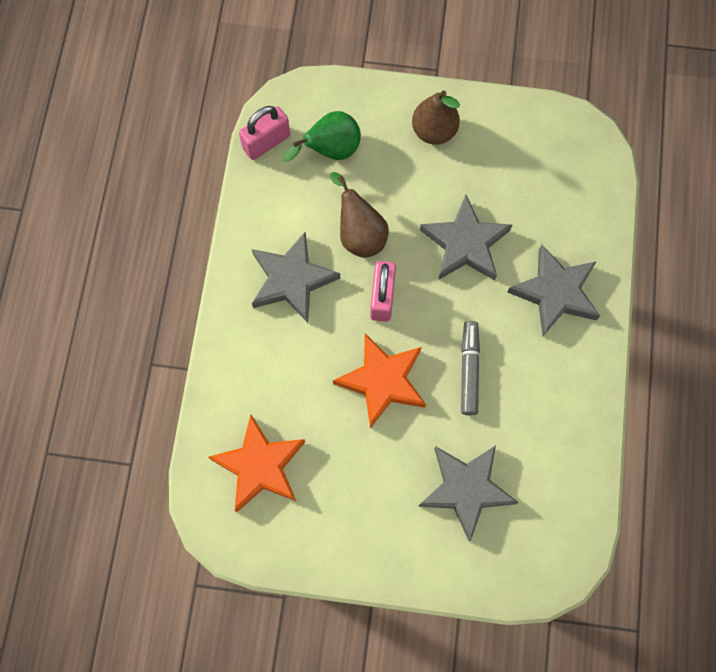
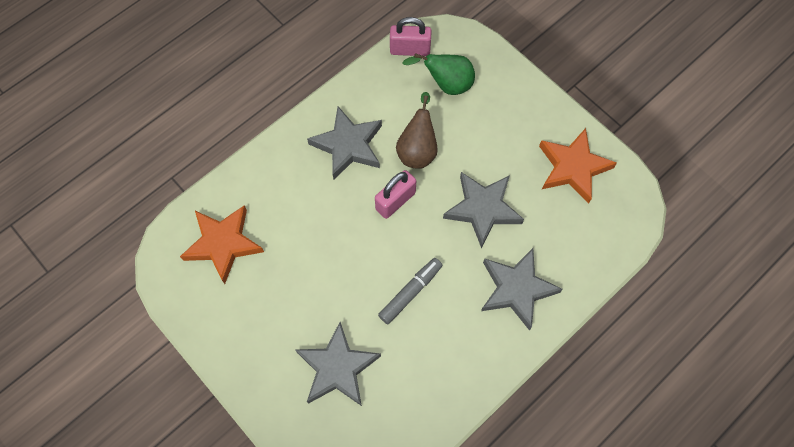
camera: 40 degrees right, 5 degrees down
orange star [333,333,426,429] -> orange star moved to [539,128,617,204]
brown pear [412,91,460,145] -> none

